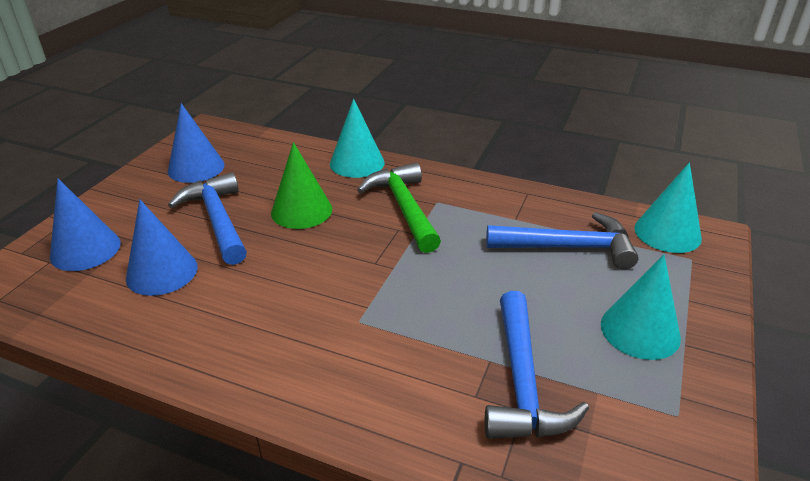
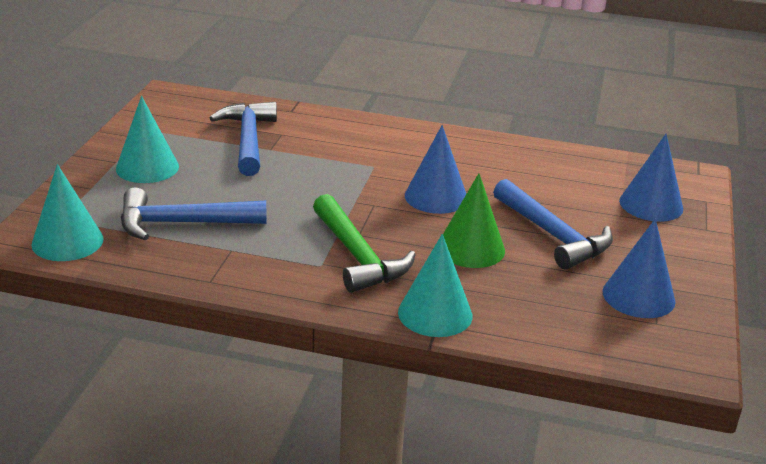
camera: 170 degrees right, 5 degrees down
blue cone [126,199,198,296] -> blue cone moved to [405,125,466,214]

